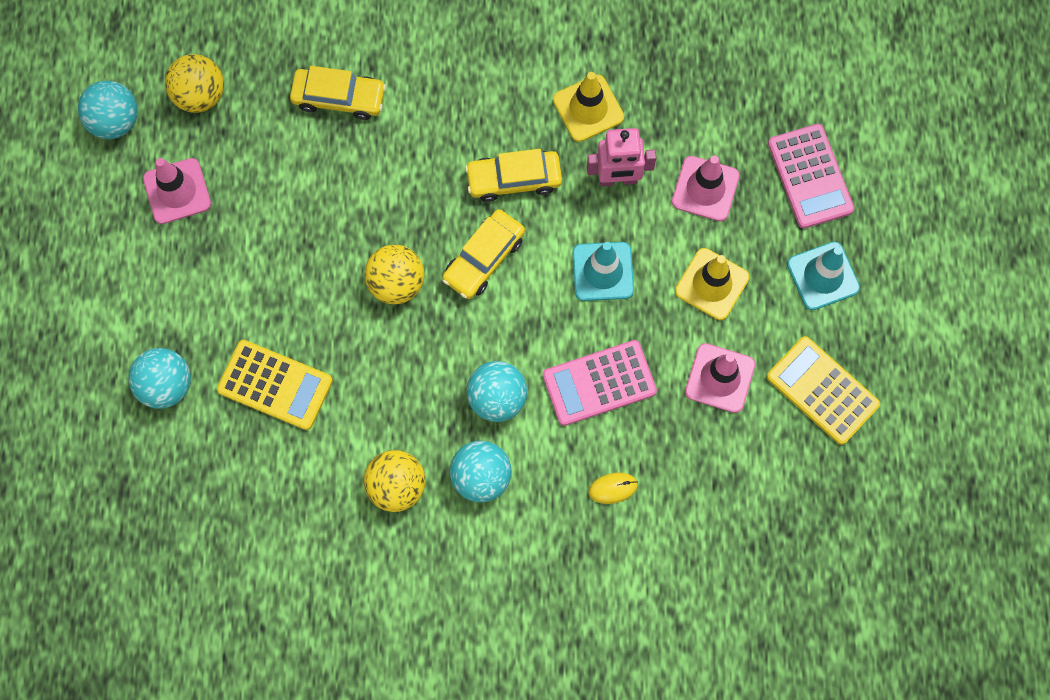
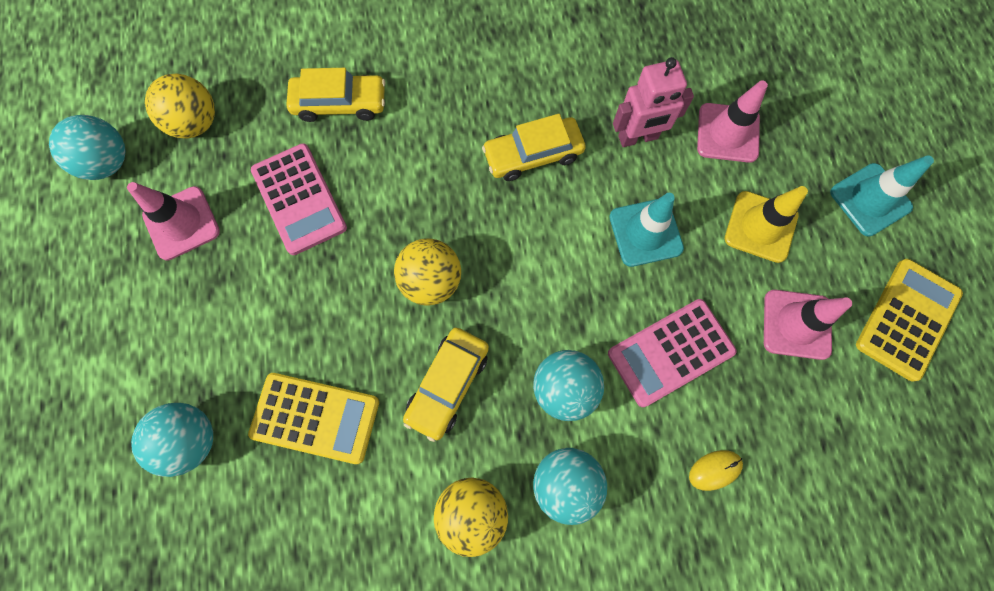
camera: 10 degrees left, 0 degrees up
yellow car [442,209,525,299] -> yellow car moved to [403,328,489,442]
yellow traffic cone [553,72,624,142] -> none
yellow calculator [767,336,880,445] -> yellow calculator turned 90 degrees clockwise [856,259,963,382]
pink calculator [768,124,854,229] -> pink calculator moved to [251,143,347,255]

